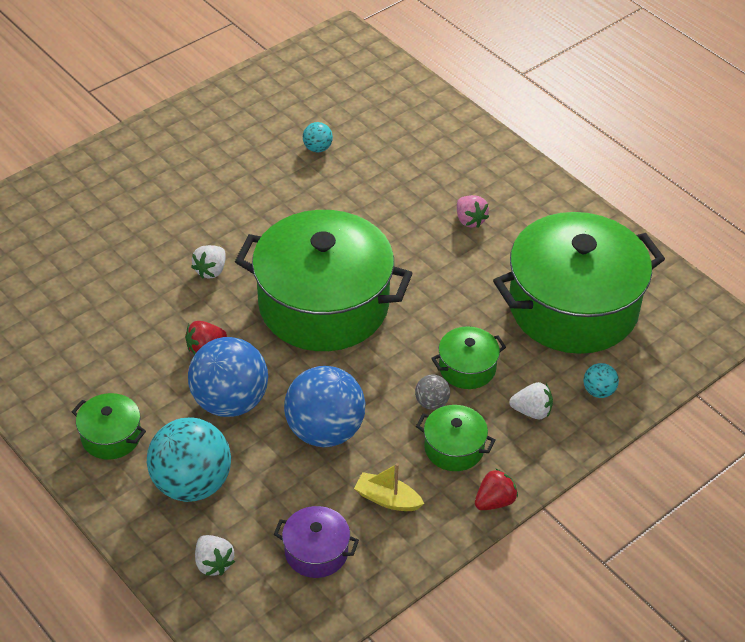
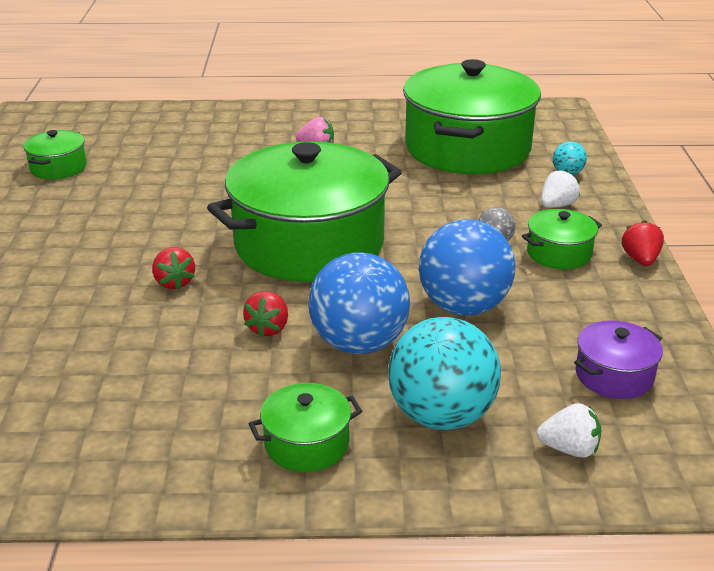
camera: 50 degrees left, 15 degrees down
white strawberry [191,245,226,279] -> red strawberry [152,247,195,290]
turquoise ball [303,122,333,153] -> none
yellow boat [354,463,424,511] -> none
green pot [431,326,506,389] -> green pot moved to [23,130,87,179]

